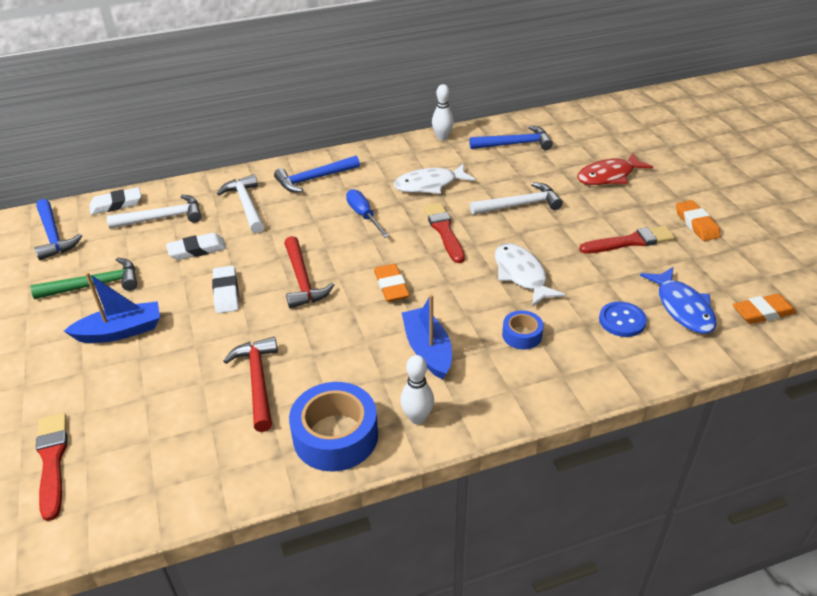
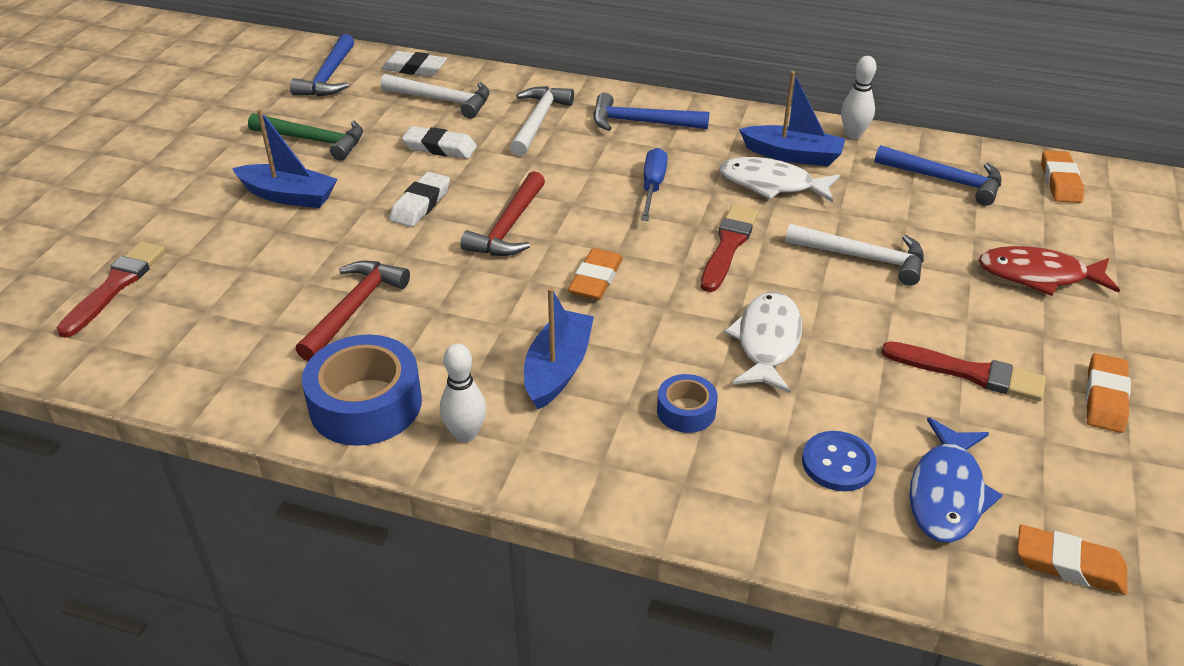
camera: 35 degrees right, 0 degrees up
none -> blue boat [739,71,845,166]
none -> orange eraser [1041,150,1084,203]

